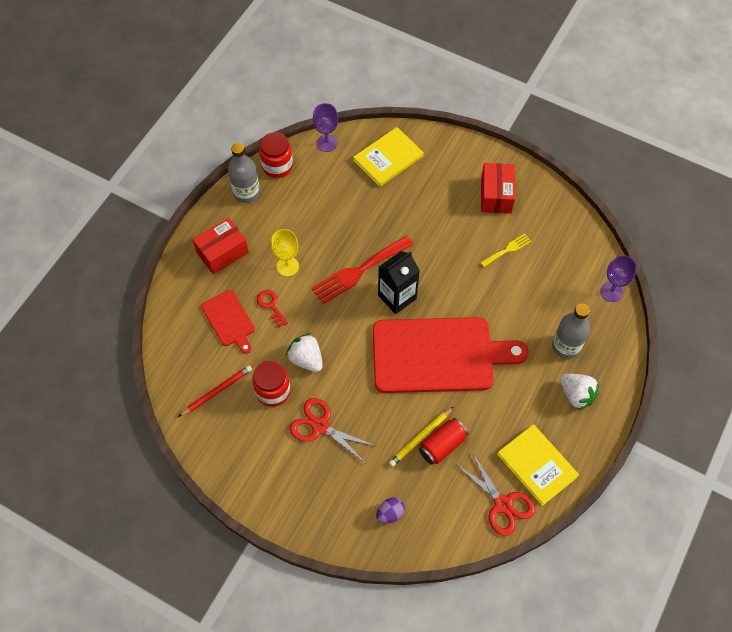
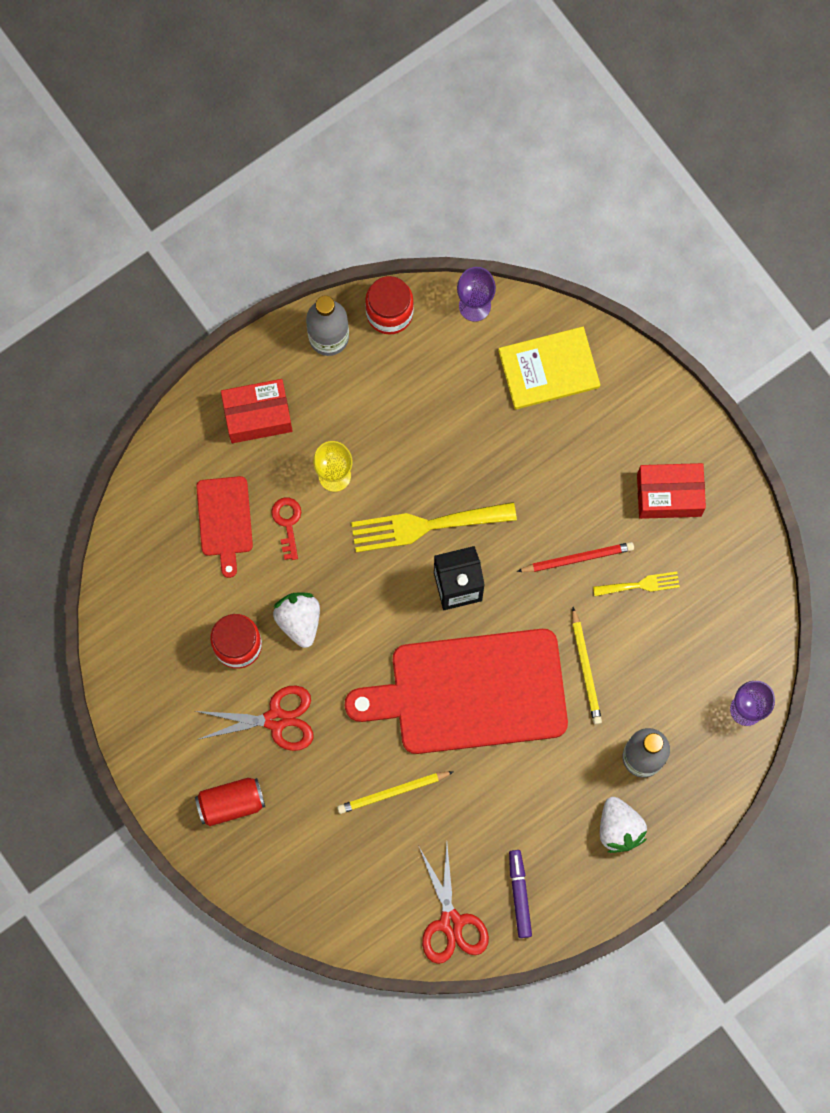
camera: 25 degrees right, 15 degrees up
red pencil [178,365,252,417] -> red pencil moved to [517,542,634,572]
red scissors [289,398,375,463] -> red scissors turned 120 degrees clockwise [196,685,313,751]
red fork [311,236,413,304] -> yellow fork [351,502,517,553]
red cutting board [373,317,529,393] -> red cutting board turned 150 degrees clockwise [345,629,568,754]
purple egg [376,497,405,524] -> none
red can [419,418,468,465] -> red can moved to [195,778,265,826]
red box [481,163,515,213] -> red box turned 60 degrees clockwise [637,463,706,519]
yellow book [497,424,579,506] -> purple marker [509,850,532,938]
none -> yellow pencil [572,607,602,725]

